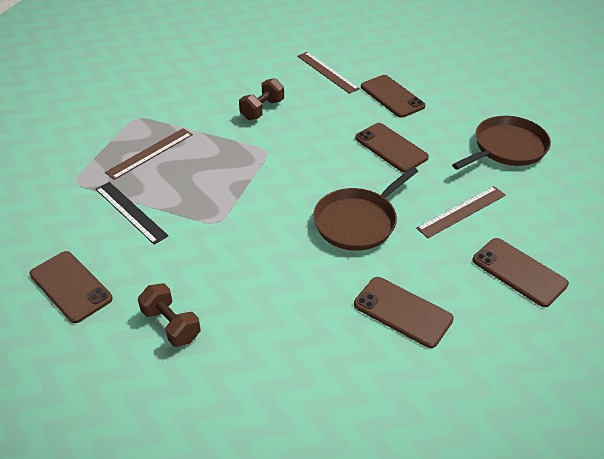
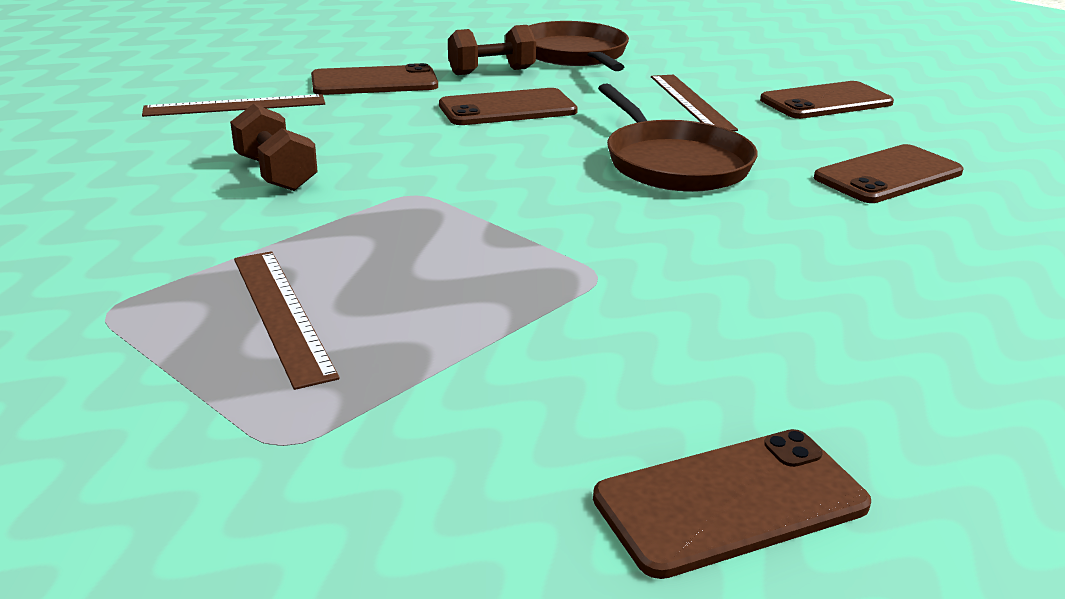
camera: 70 degrees left, 15 degrees down
black ruler [96,182,168,245] -> none
brown dumbbell [138,283,201,347] -> brown dumbbell moved to [448,25,536,75]

